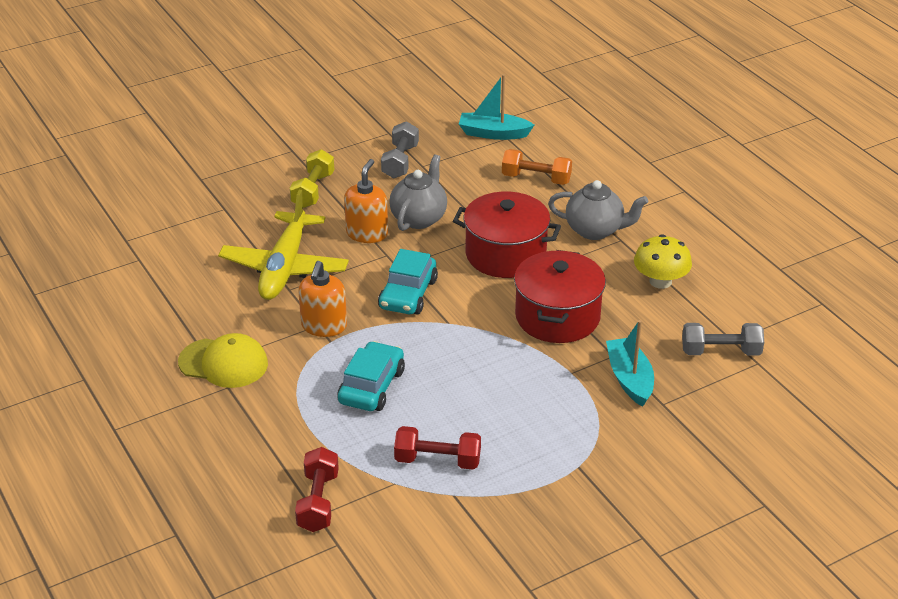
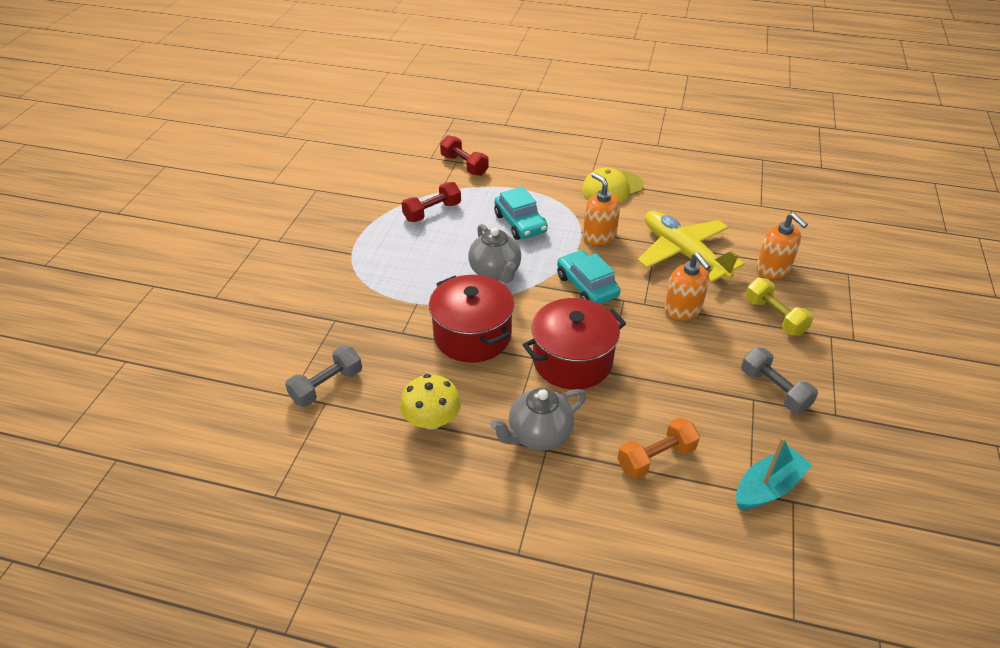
camera: 135 degrees right, 5 degrees up
grey teapot [389,154,447,231] -> grey teapot moved to [468,224,521,283]
turquoise boat [606,320,654,407] -> none
none -> orange soap dispenser [756,213,808,279]

